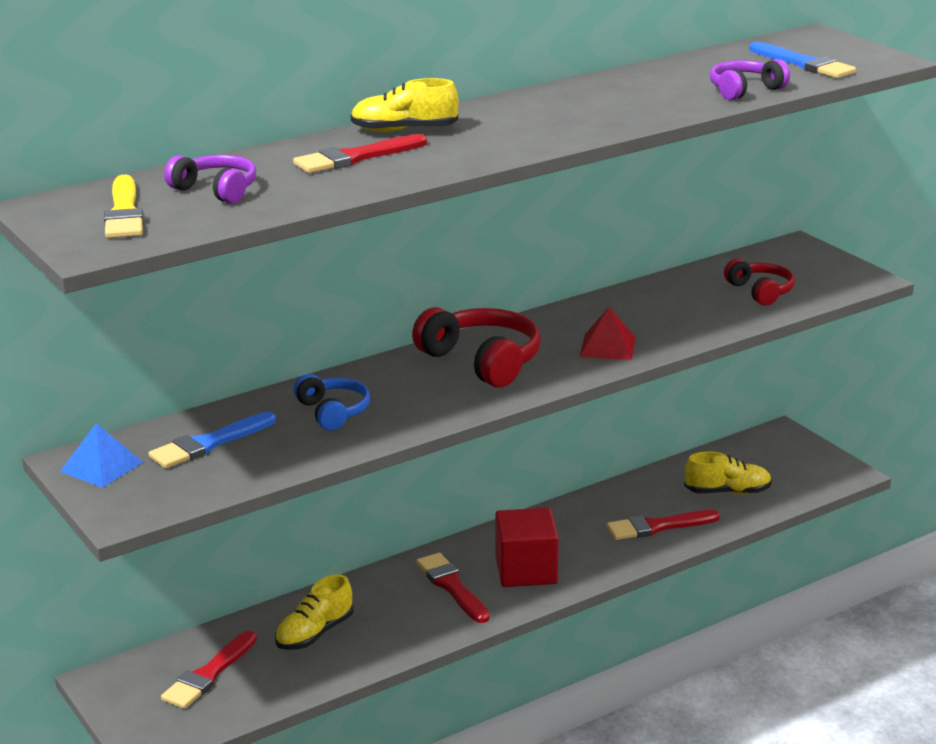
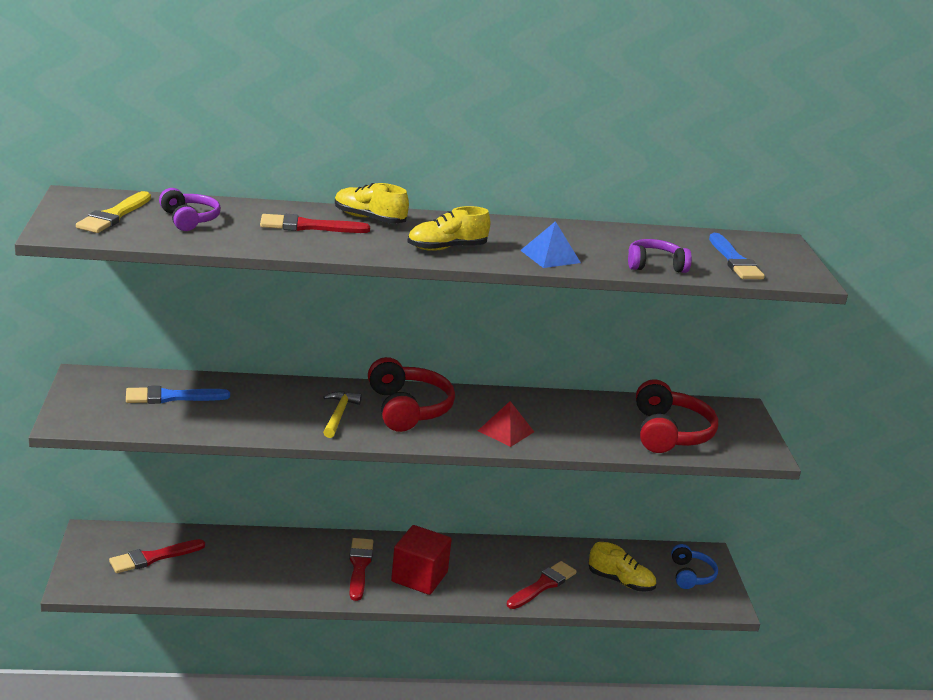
camera: 25 degrees right, 0 degrees up
blue pyramid [60,423,143,488] -> blue pyramid moved to [520,221,581,268]
yellow shoe [275,574,354,650] -> yellow shoe moved to [407,206,491,251]
blue headphones [294,374,370,430] -> blue headphones moved to [671,544,718,589]
red brush [606,510,720,540] -> red brush turned 120 degrees clockwise [507,561,577,609]
red headphones [724,259,795,306] -> red headphones [636,380,718,453], size x1.65
none -> yellow hammer [323,391,362,438]

